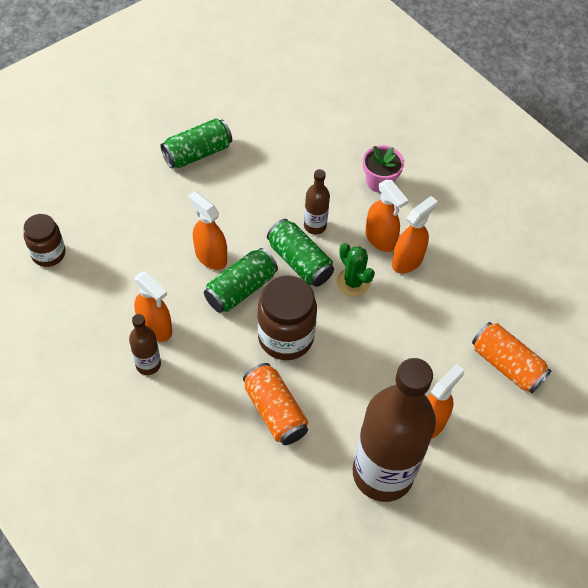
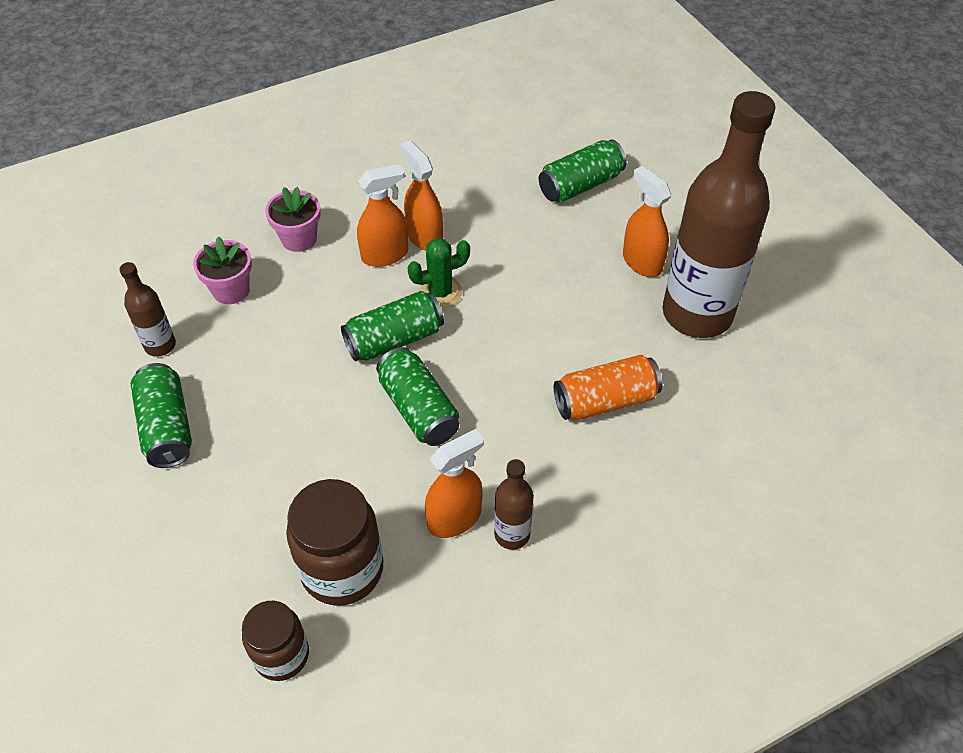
camera: 75 degrees left, 5 degrees down
orange spray bottle [188,191,227,270] -> none
brown jar [257,275,317,360] -> brown jar moved to [286,479,383,605]
brown bottle [304,169,330,235] -> brown bottle moved to [119,262,176,357]
orange can [472,322,552,394] -> green can [539,139,626,203]
none -> pink flower pot [193,236,252,304]

